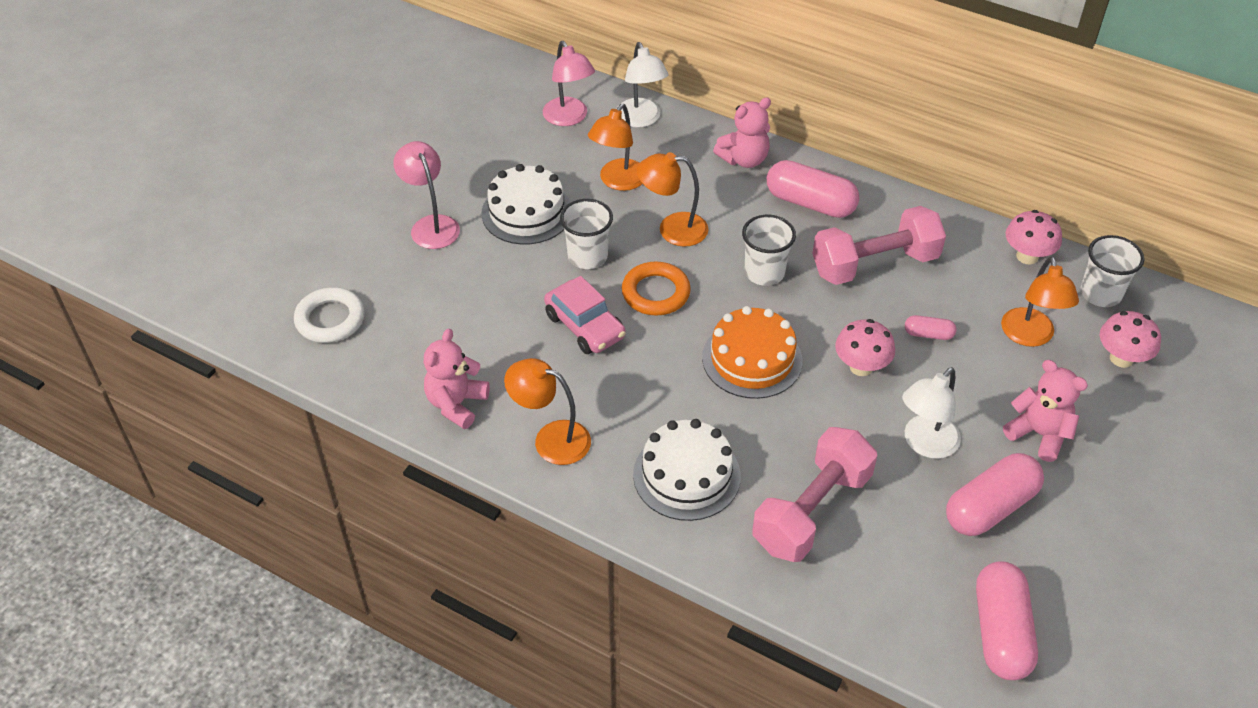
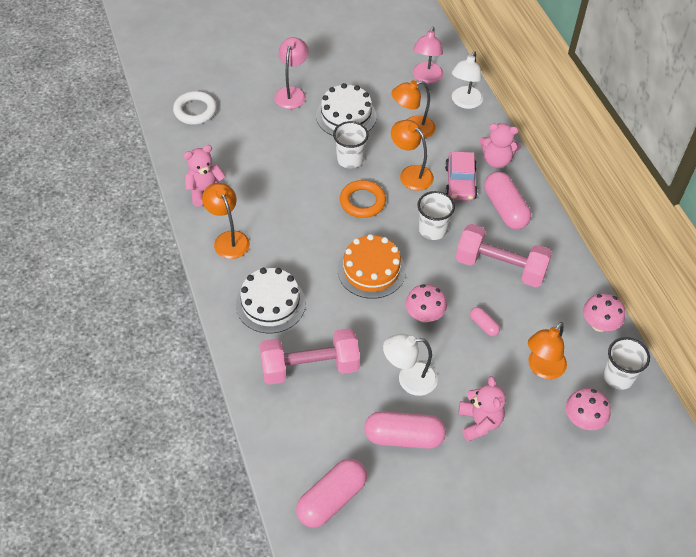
camera: 40 degrees right, 5 degrees up
pink car [544,276,626,354] -> pink car moved to [445,151,478,201]

